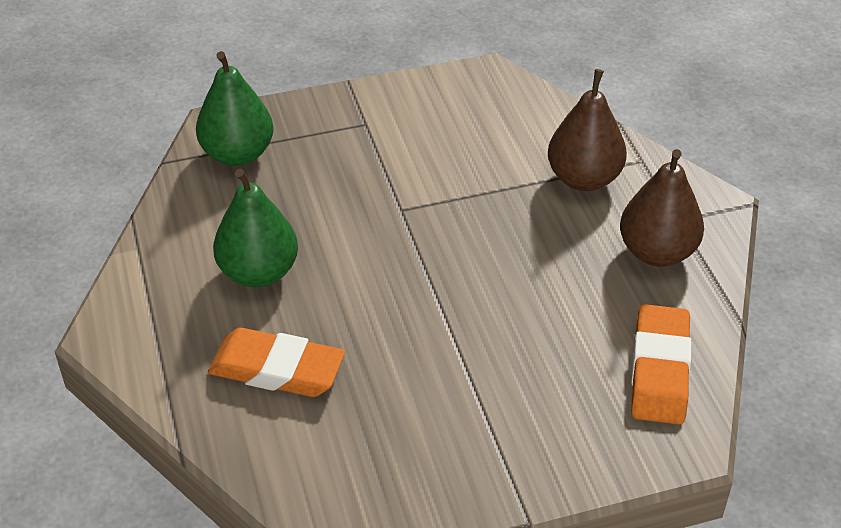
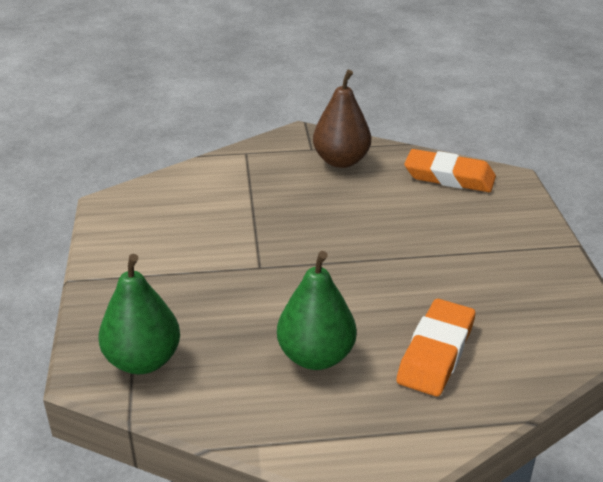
camera: 80 degrees left, 10 degrees down
brown pear [548,69,627,191] -> none

